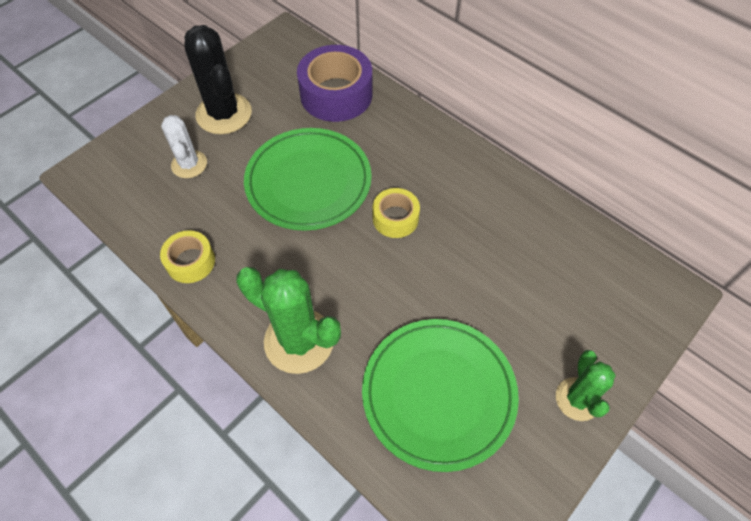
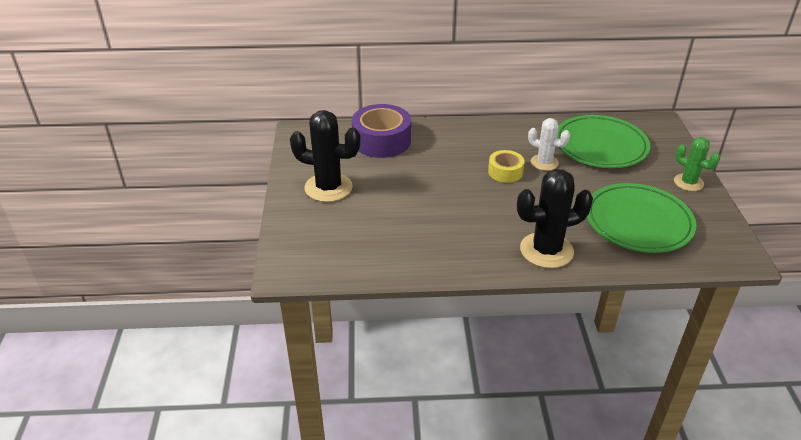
camera: 45 degrees left, 20 degrees down
yellow tape [160,230,215,283] -> none
white cactus [161,115,207,178] -> white cactus moved to [528,118,570,171]
green cactus [236,267,341,374] -> black cactus [517,169,593,268]
green plate [244,128,372,231] -> green plate moved to [557,115,650,168]

